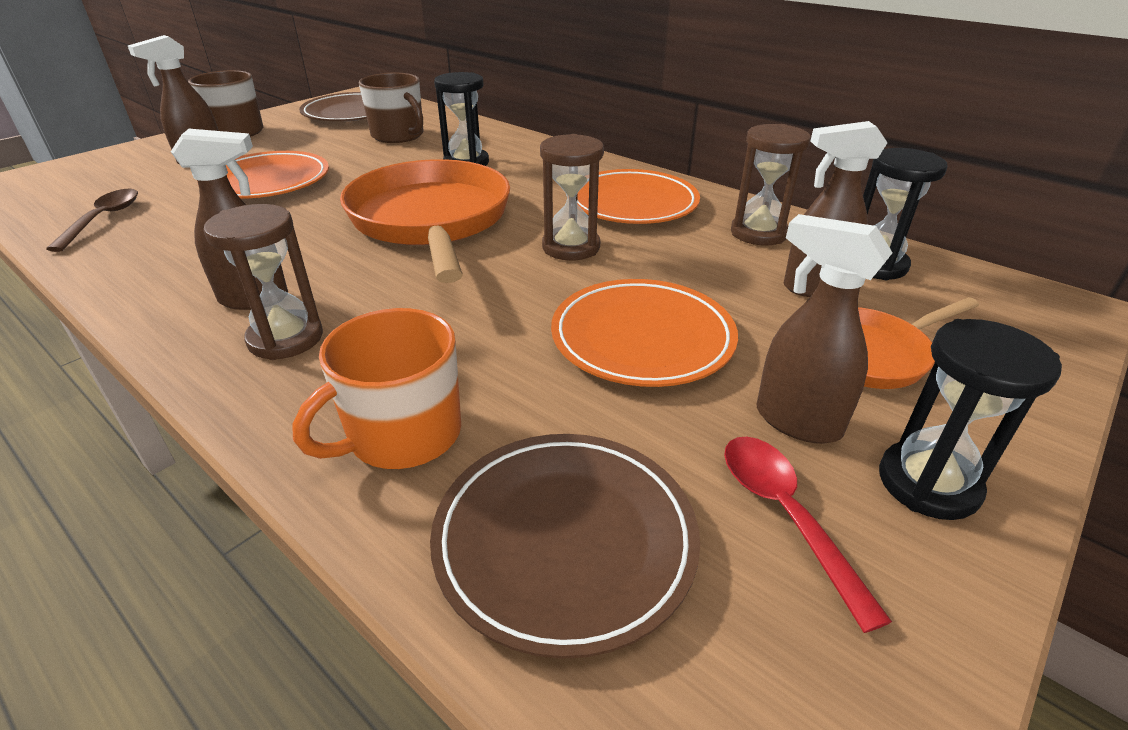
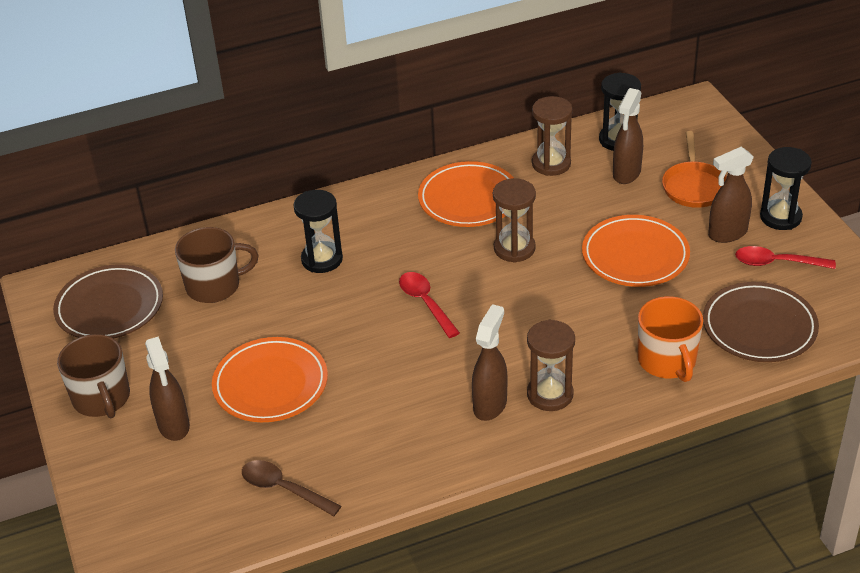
camera: 60 degrees left, 5 degrees up
orange pan [340,159,510,283] -> red spoon [399,272,460,338]

